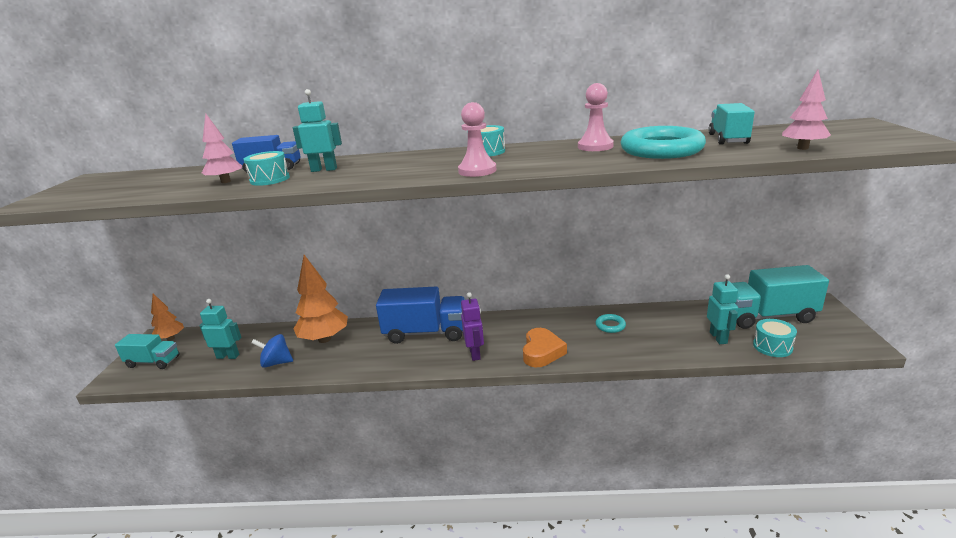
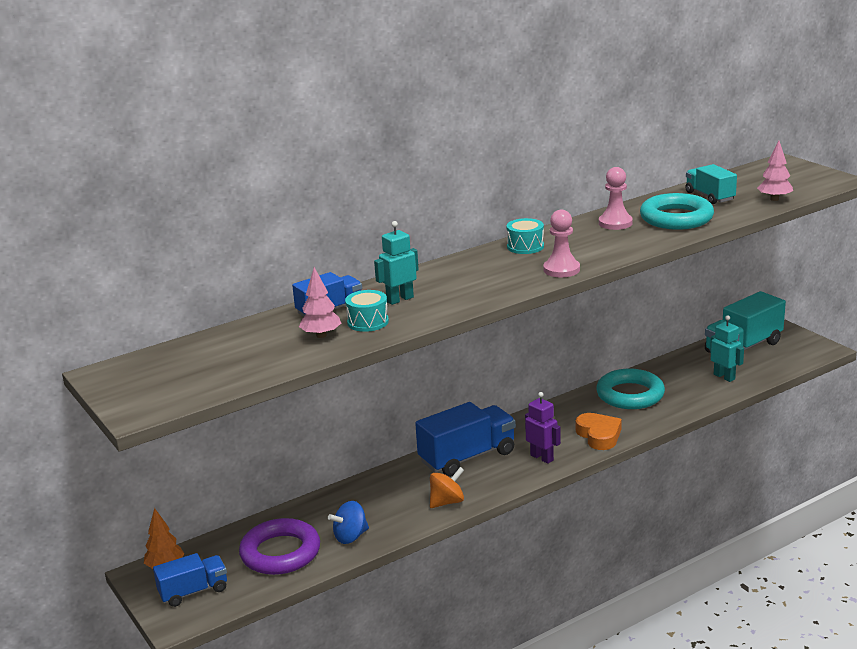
camera: 35 degrees left, 0 degrees up
turquoise truck [115,334,180,369] -> blue truck [153,553,227,607]
turquoise robot [199,299,242,359] -> purple ring [239,518,320,575]
orange tree [294,255,348,343] -> none
turquoise ring [595,314,626,333] -> turquoise ring [596,369,665,409], size x2.20
turquoise drum [753,319,797,357] -> none
none -> orange spinning top [430,467,464,508]

